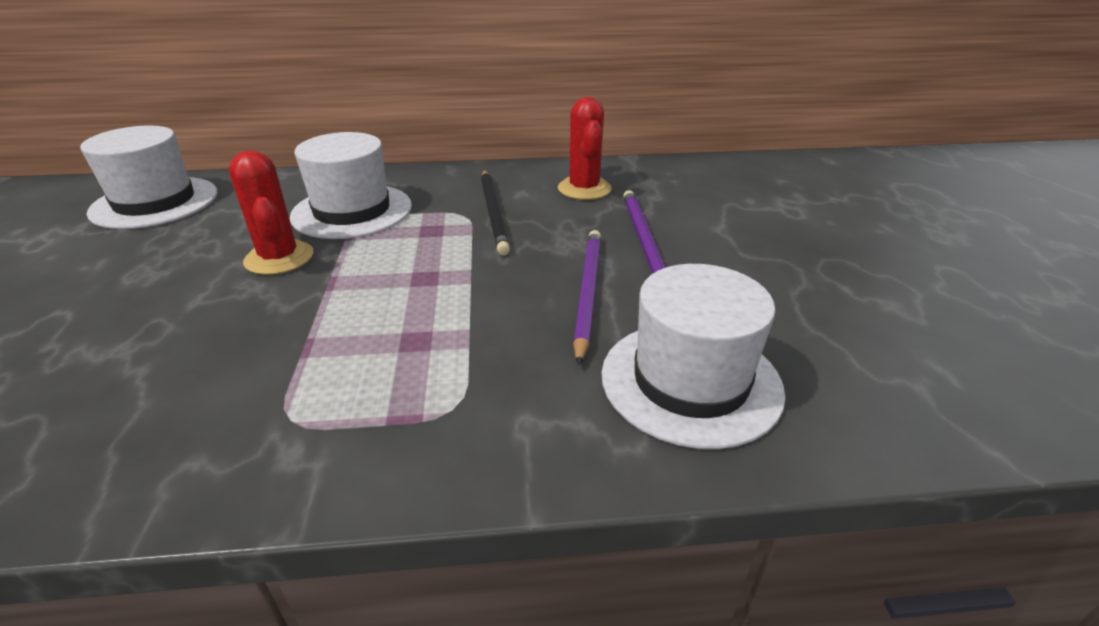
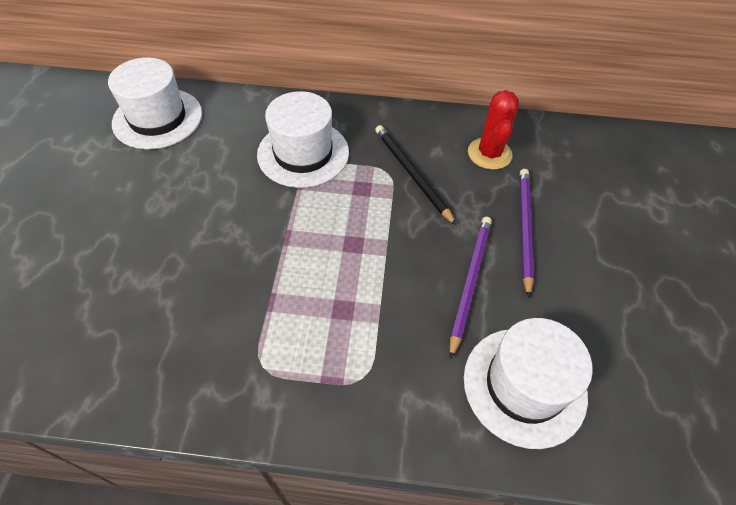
camera: 10 degrees right, 20 degrees up
red cactus [229,150,313,275] -> none
black pencil [481,170,510,255] -> black pencil turned 150 degrees clockwise [375,125,457,226]

